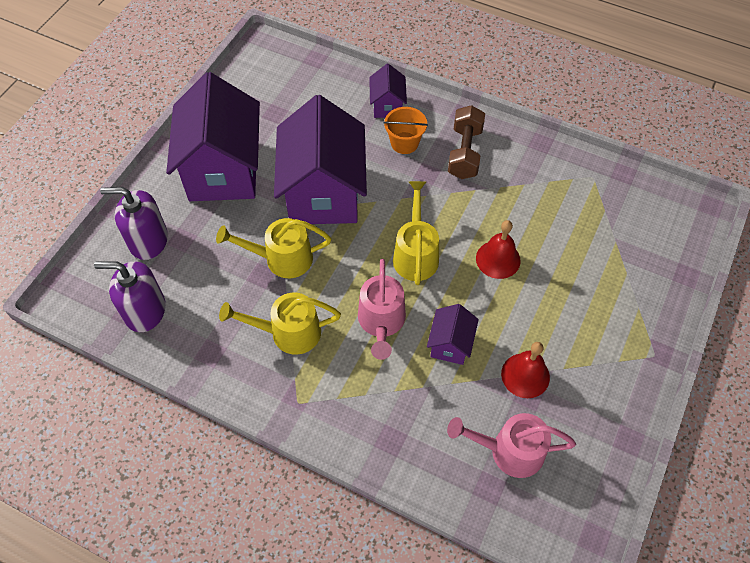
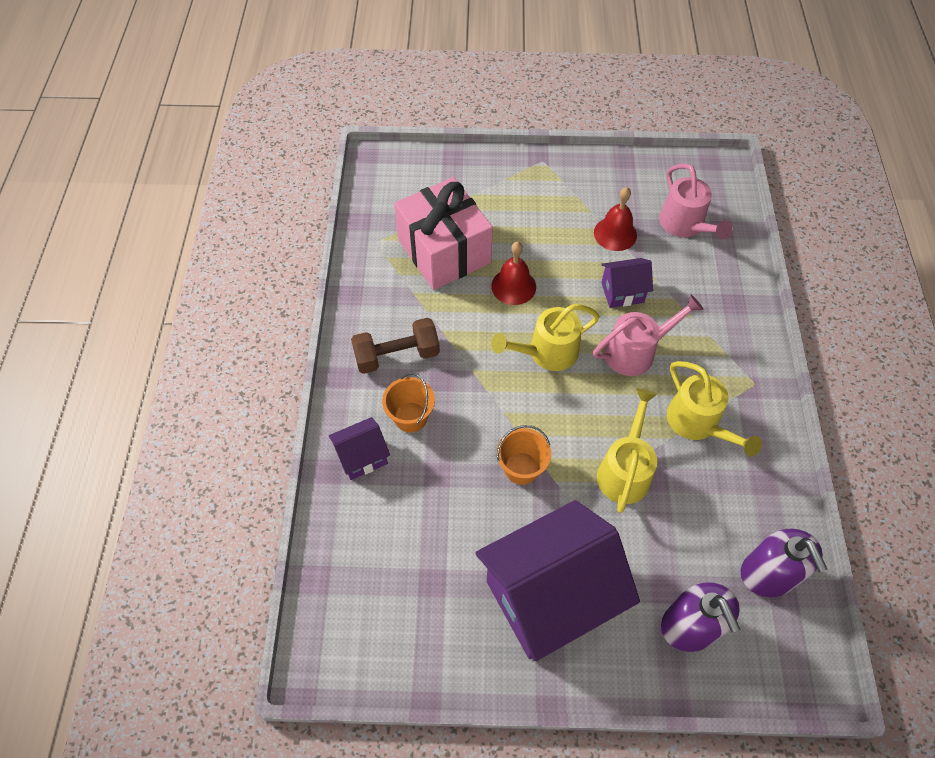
camera: 115 degrees left, 0 degrees up
yellow watering can [216,218,331,278] -> yellow watering can turned 135 degrees counterclockwise [597,389,657,513]
purple house [274,95,367,224] -> orange bucket [497,425,551,485]
none -> pink gift [394,177,493,290]

